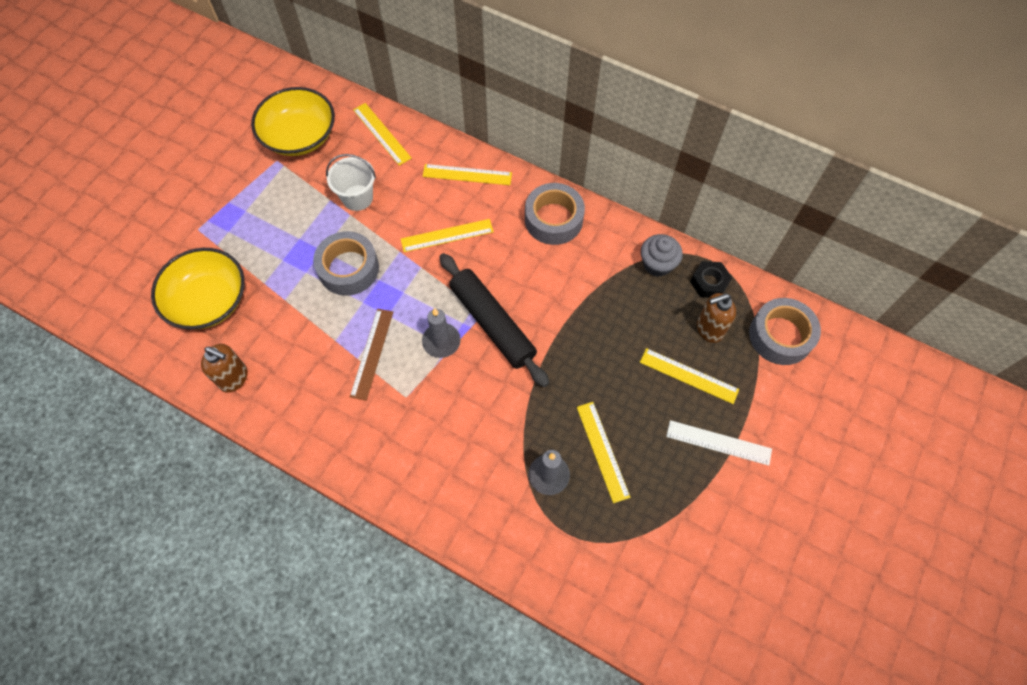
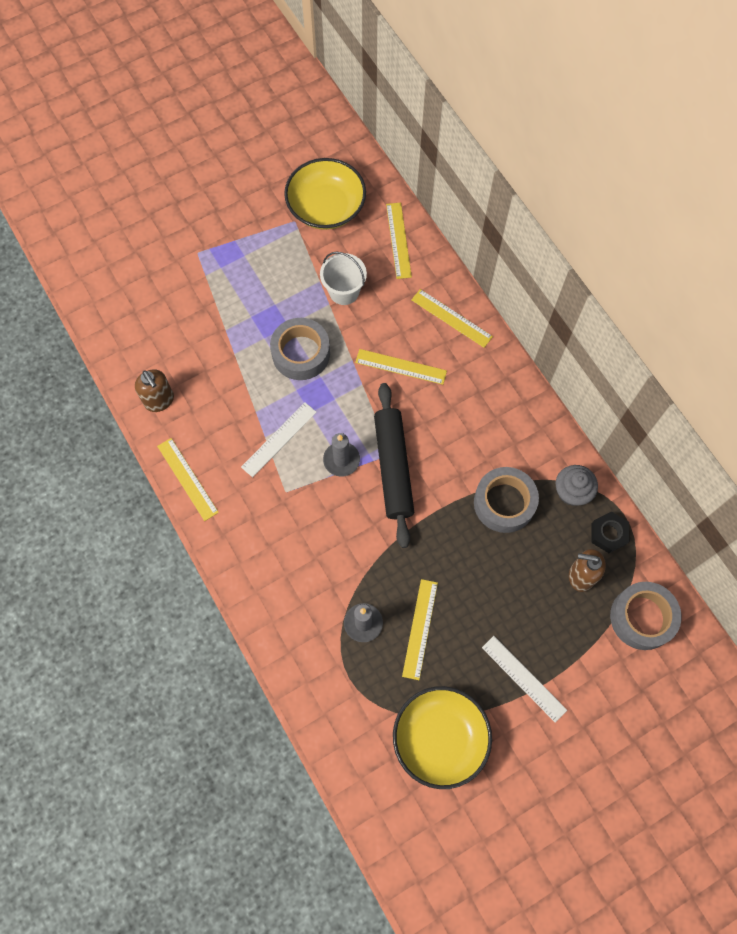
camera: 30 degrees right, 5 degrees up
yellow bowl [151,248,245,330] -> yellow bowl moved to [393,686,492,789]
brown ruler [350,309,393,401] -> white ruler [241,403,317,477]
grey tape [525,183,585,245] -> grey tape moved to [474,467,539,533]
yellow ruler [640,348,739,404] -> yellow ruler moved to [157,438,219,521]

